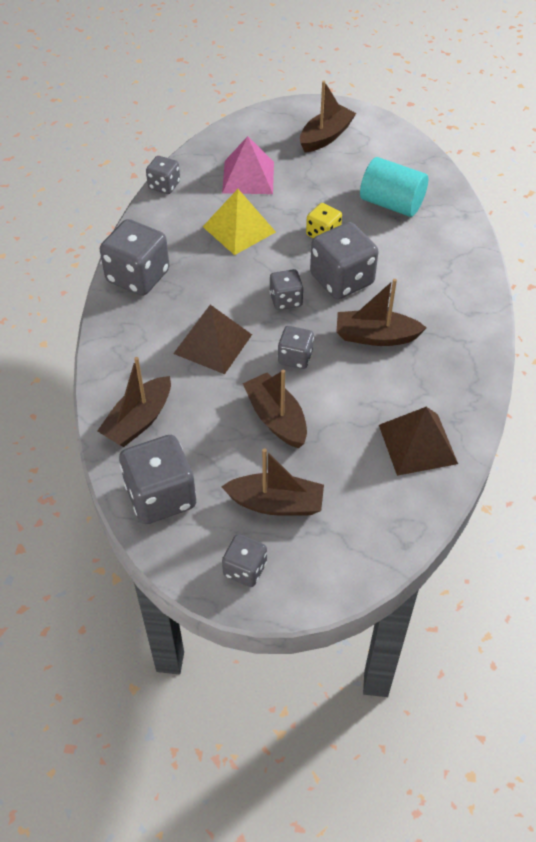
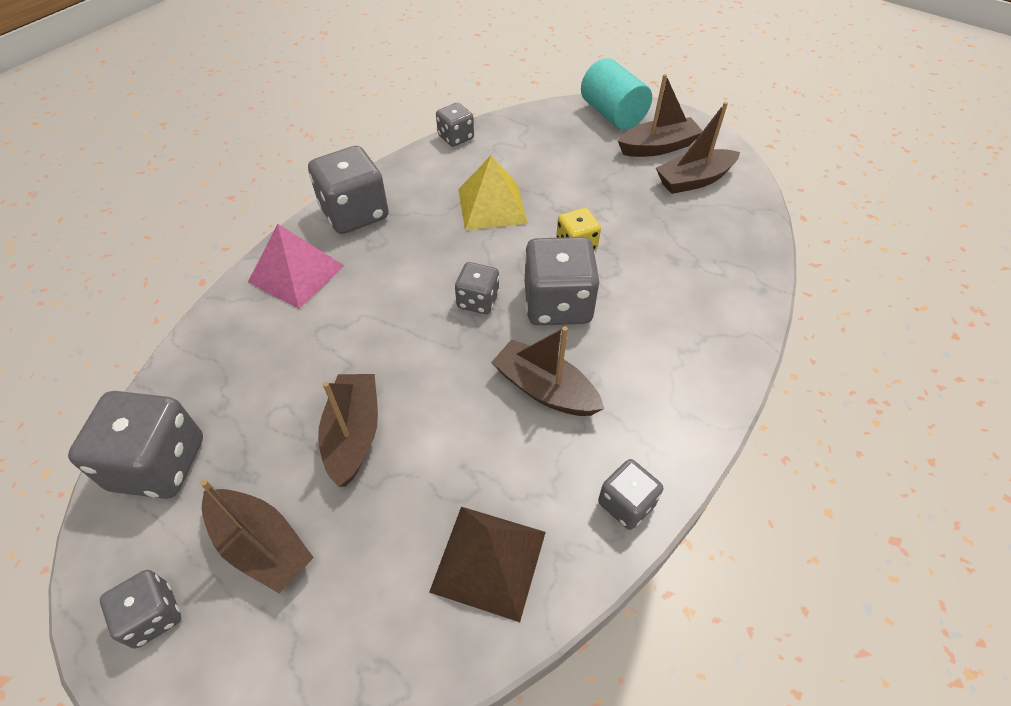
camera: 30 degrees right, 0 degrees up
brown boat [97,357,171,447] -> brown boat moved to [656,102,740,194]
brown pyramid [173,305,252,374] -> none
pink pyramid [222,136,274,194] -> pink pyramid moved to [248,224,344,309]
grey dice [278,326,314,369] -> grey dice moved to [598,459,663,530]
turquoise cylinder [360,157,428,217] -> turquoise cylinder moved to [581,58,652,130]

